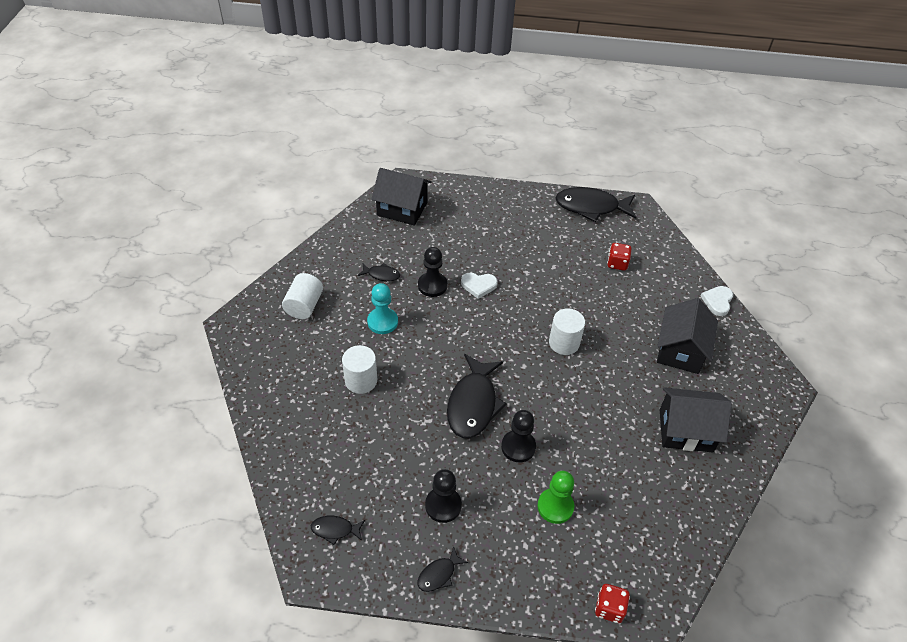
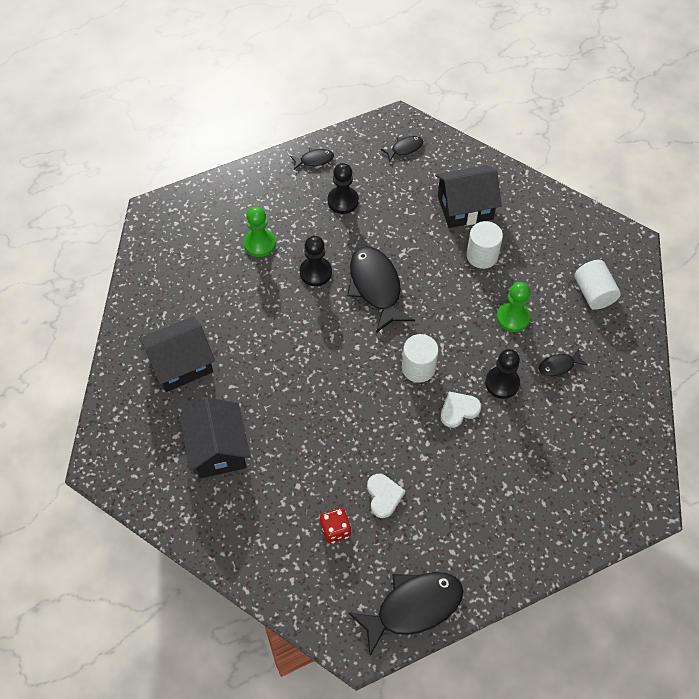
camera: 150 degrees right, 10 degrees up
turquoise pawn [367,283,398,334] -> green pawn [497,282,530,332]
black house [371,168,432,226] -> black house moved to [435,165,502,228]
black fish [417,546,468,592] -> black fish turned 60 degrees clockwise [290,148,334,170]
white cylinder [549,308,585,355] -> white cylinder moved to [402,334,438,383]
red dice [595,584,630,623] -> none
white heart [700,286,733,316] -> white heart moved to [367,474,405,518]

